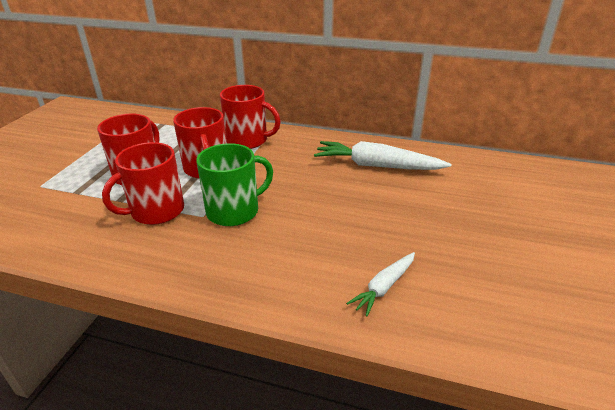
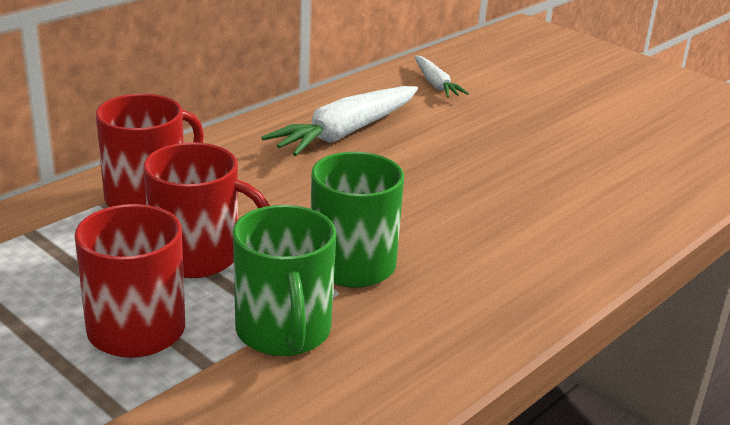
camera: 65 degrees left, 5 degrees down
red mug [102,142,184,225] -> green mug [233,205,336,356]
white carrot [346,252,415,316] -> white carrot moved to [414,55,469,97]

